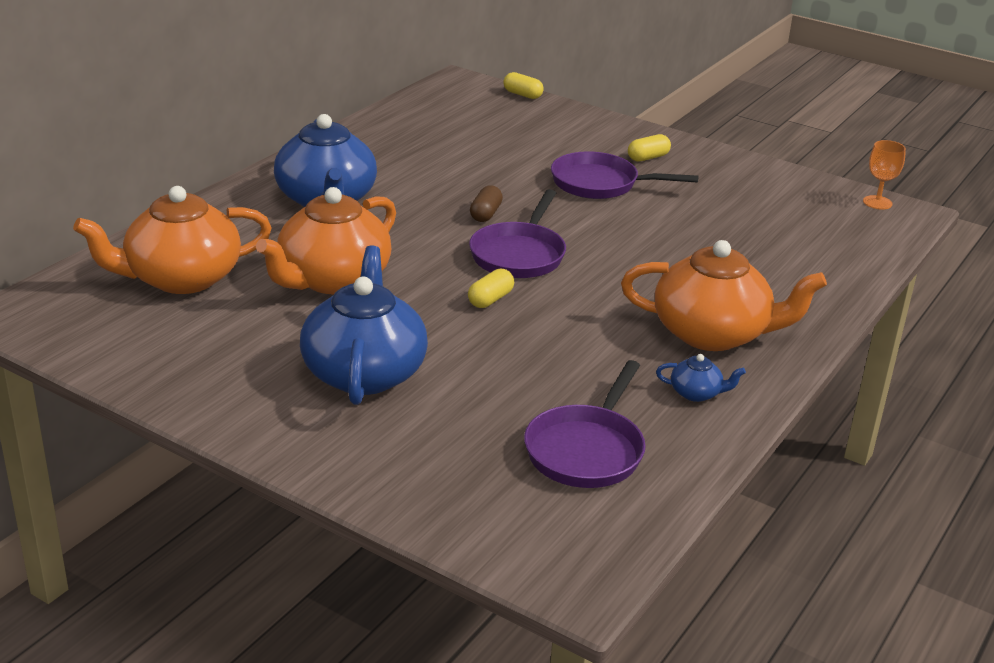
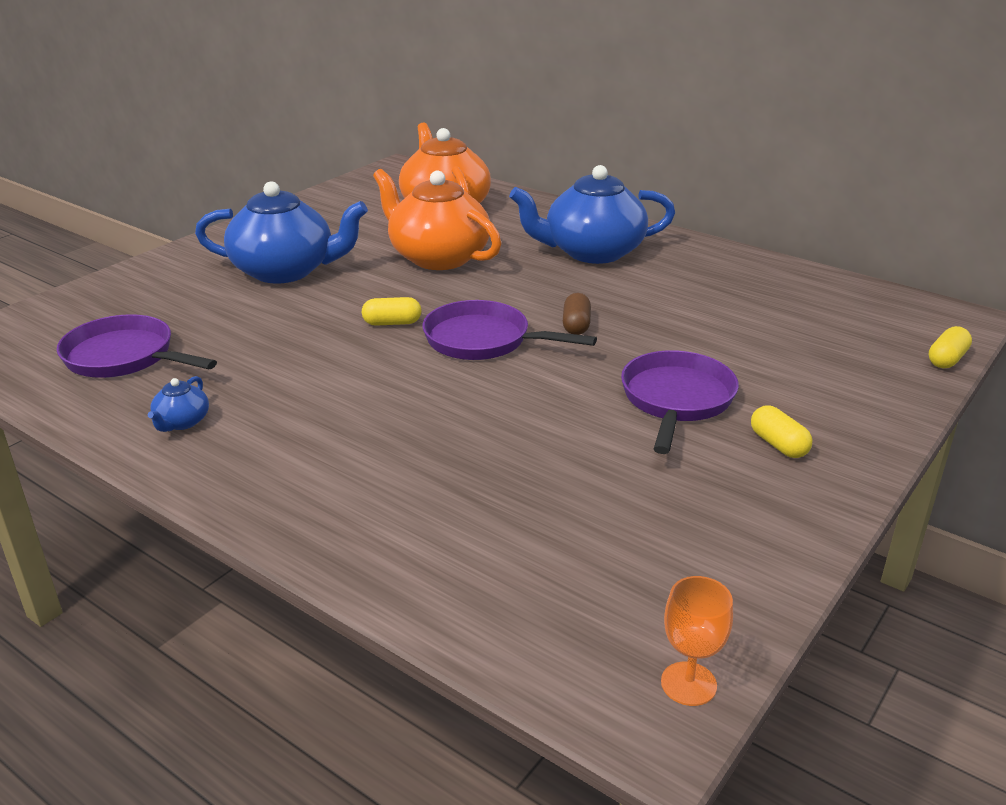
camera: 95 degrees right, 0 degrees up
yellow capsule [468,268,514,308] -> yellow capsule turned 45 degrees counterclockwise [362,297,422,326]
brown capsule [470,185,503,222] -> brown capsule turned 75 degrees clockwise [563,293,591,335]
orange teapot [621,240,827,351] -> none

